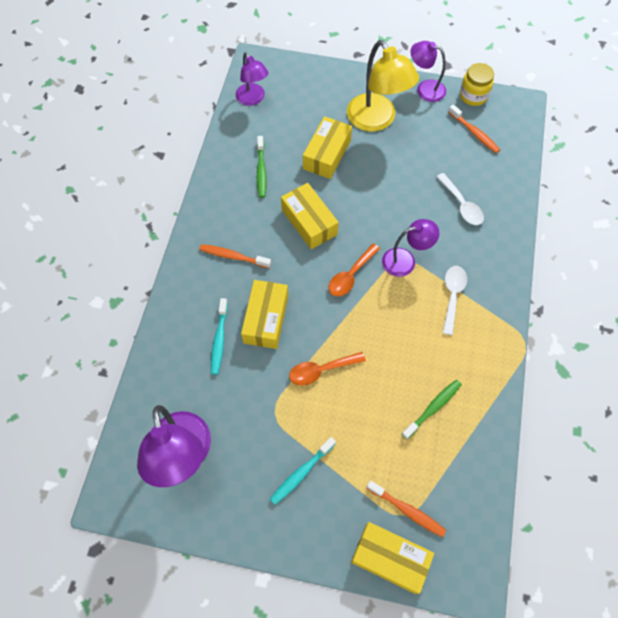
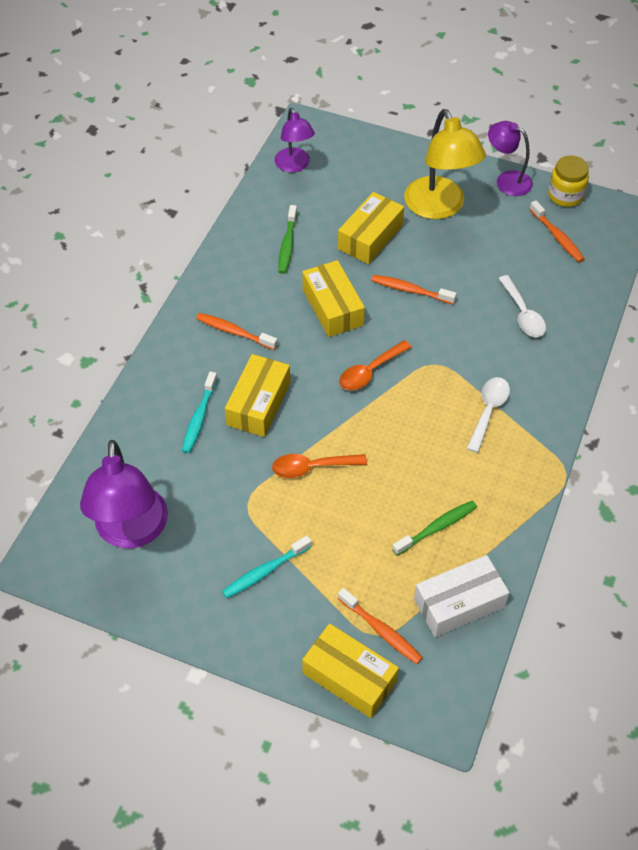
camera: 10 degrees right, 10 degrees down
purple lamp [382,219,439,277] -> none
none -> orange toothbrush [371,275,457,304]
none -> white box [414,555,510,637]

